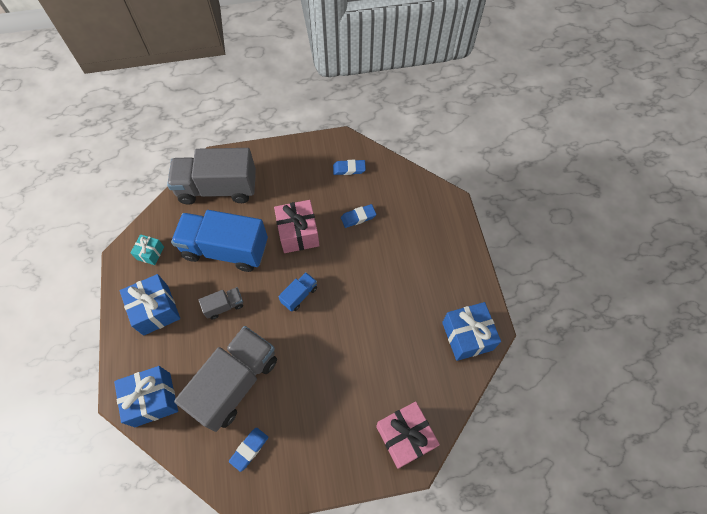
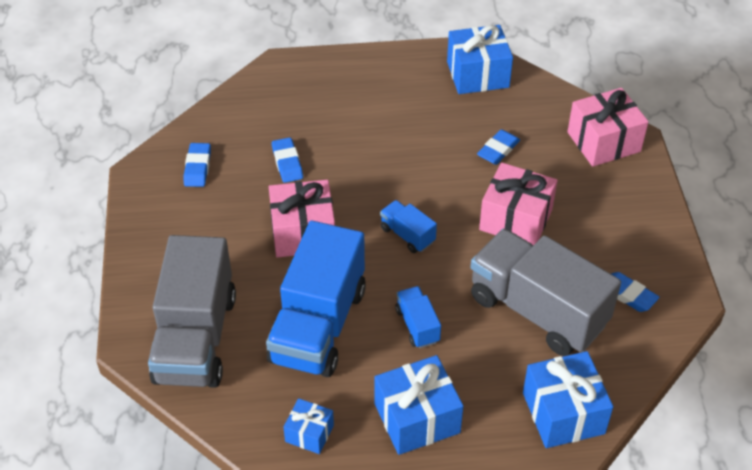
camera: 85 degrees left, 15 degrees down
turquoise gift [131,234,164,265] -> blue gift [283,398,334,454]
grey truck [198,287,243,319] -> blue truck [395,286,441,348]
none -> blue eraser [477,129,520,165]
none -> pink gift [479,163,557,245]

